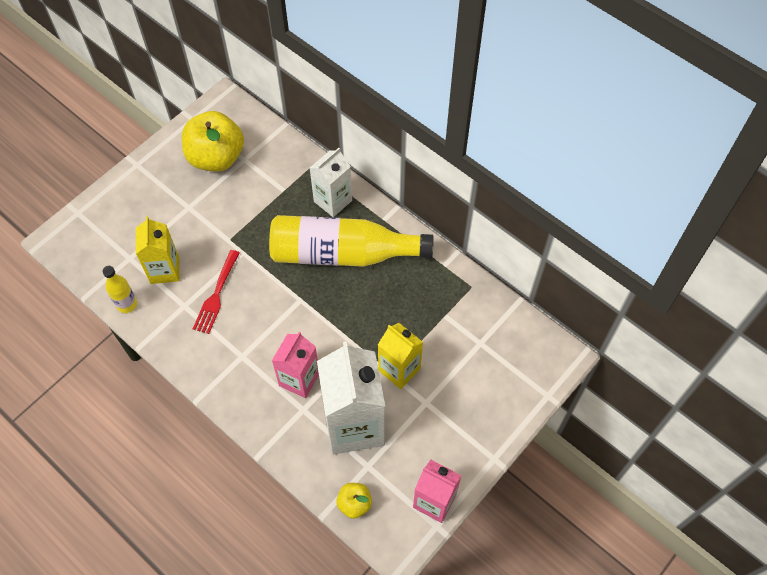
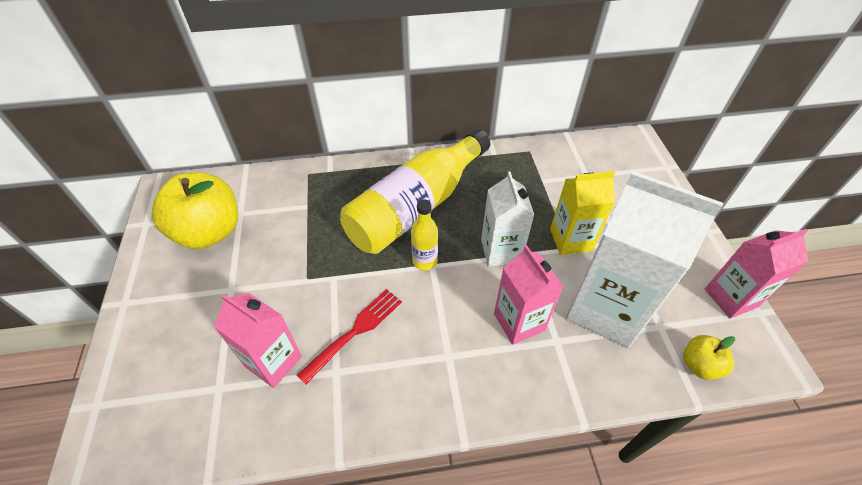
camera: 50 degrees left, 10 degrees down
yellow bottle [102,266,137,313] -> yellow bottle moved to [411,199,438,271]
yellow carton [136,216,179,284] -> pink carton [214,293,302,388]
red fork [193,250,240,334] -> red fork turned 105 degrees counterclockwise [297,289,402,385]
white carton [310,148,352,217] -> white carton moved to [481,171,534,267]

